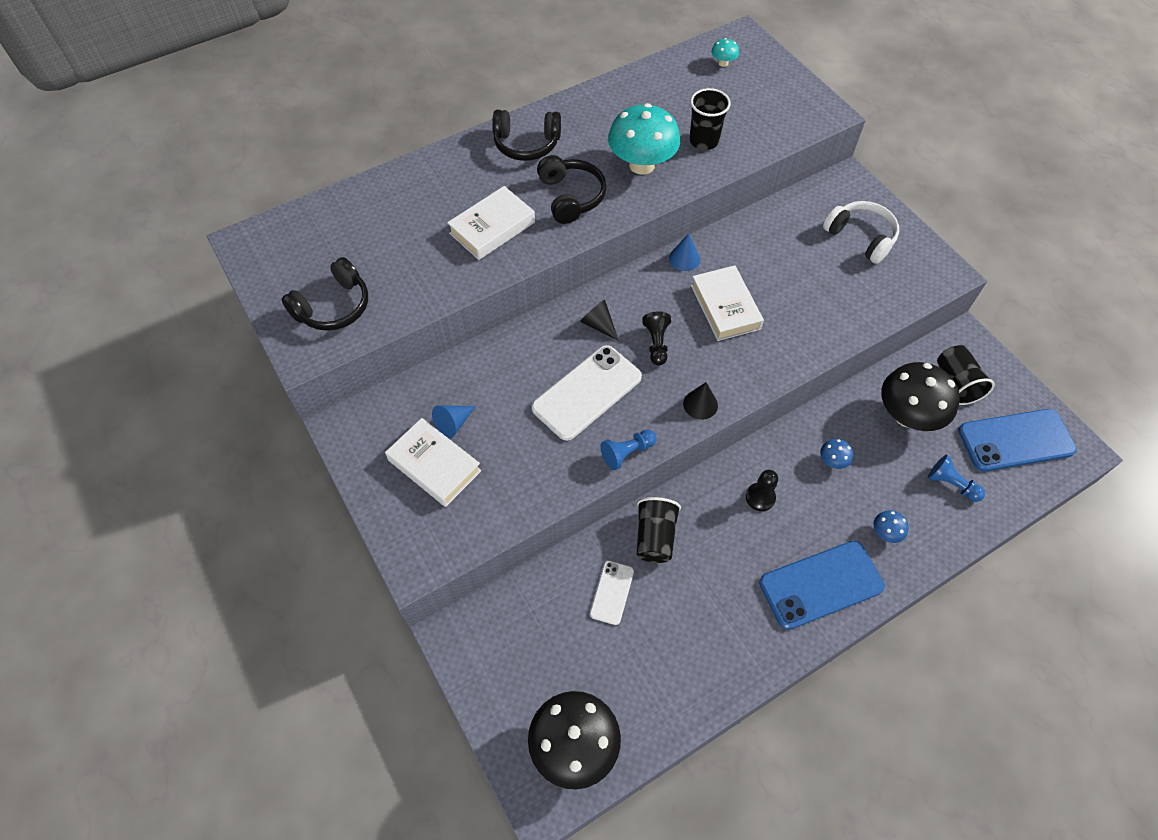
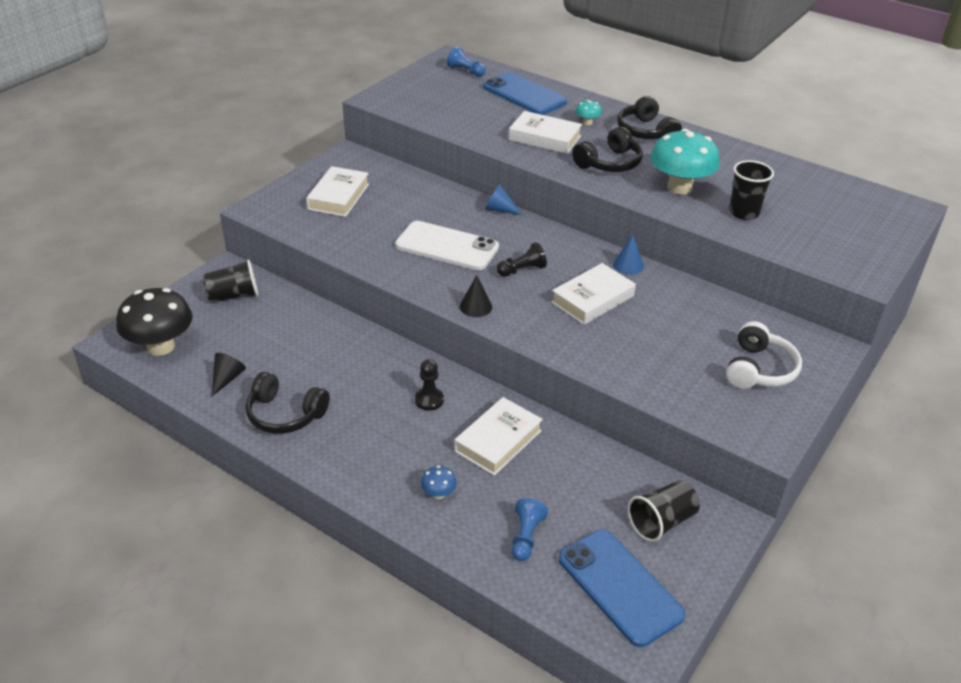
camera: 65 degrees right, 20 degrees down
black headphones [281,257,368,331] -> black headphones moved to [246,372,330,434]
blue cone [432,406,476,439] -> blue cone moved to [485,184,522,215]
black cone [580,300,619,341] -> black cone moved to [212,353,246,396]
white phone [590,561,634,625] -> none
blue pawn [600,430,656,470] -> blue pawn moved to [447,46,486,77]
black cup [637,497,681,563] -> black cup moved to [203,260,258,302]
turquoise mushroom [711,38,739,67] -> turquoise mushroom moved to [576,100,602,125]
blue phone [759,541,885,630] -> blue phone moved to [483,72,567,115]
blue mushroom [820,439,853,469] -> white book [454,397,543,476]
black mushroom [881,362,960,431] -> none

